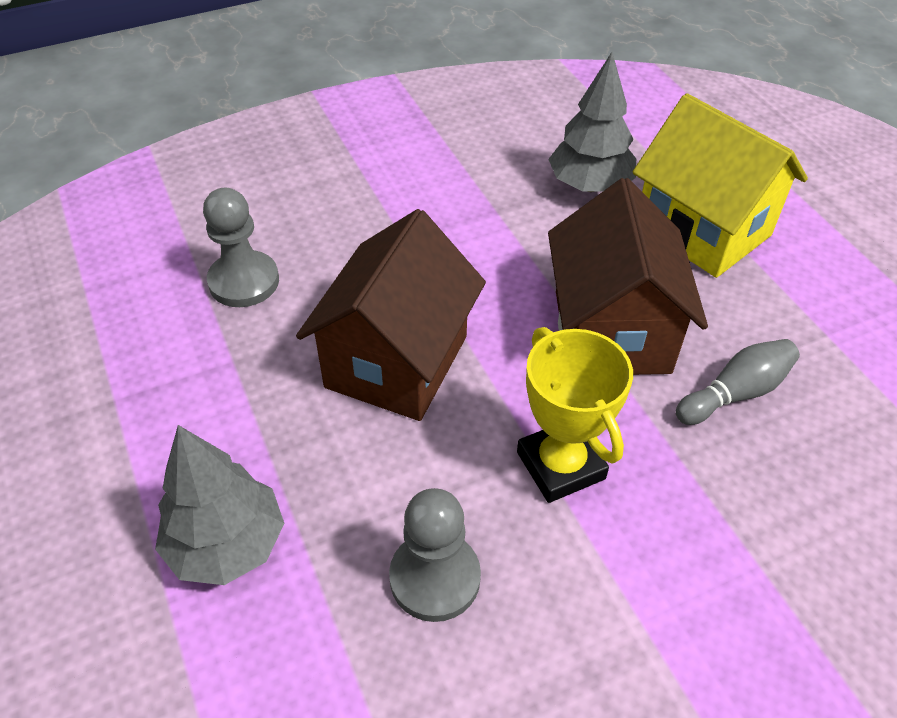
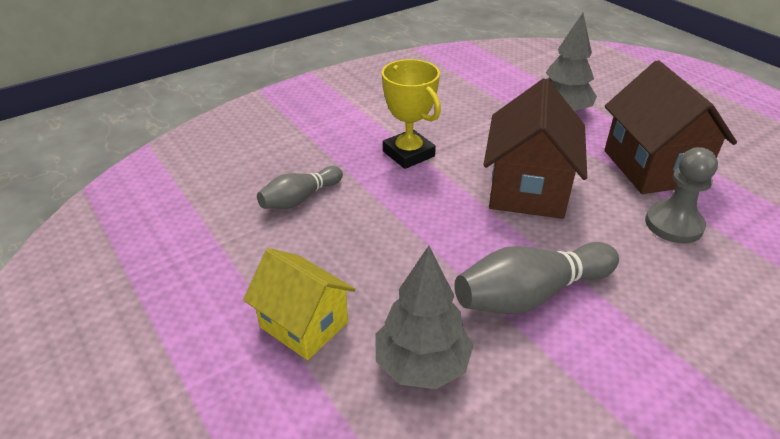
camera: 170 degrees right, 10 degrees down
grey pawn [389,488,481,622] -> none
brown house [548,178,708,375] -> brown house moved to [604,60,737,194]
yellow house [633,93,808,278] -> yellow house [243,248,355,360], size x0.66
none -> grey bowling pin [454,242,619,314]

